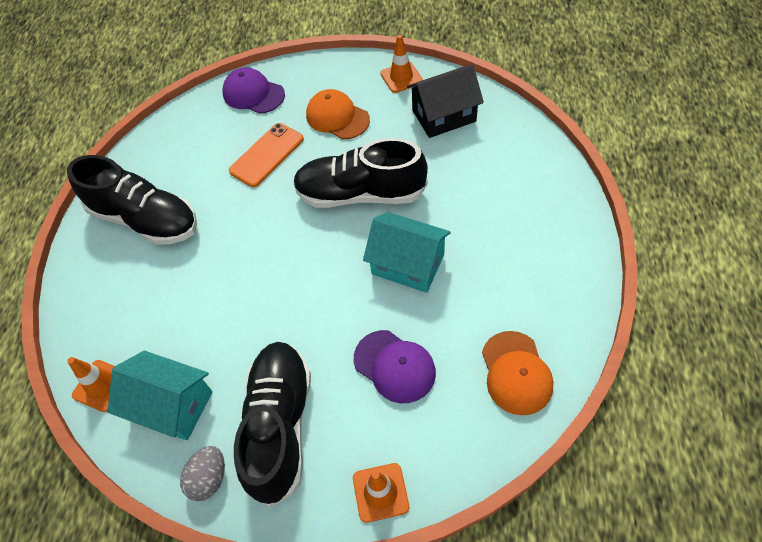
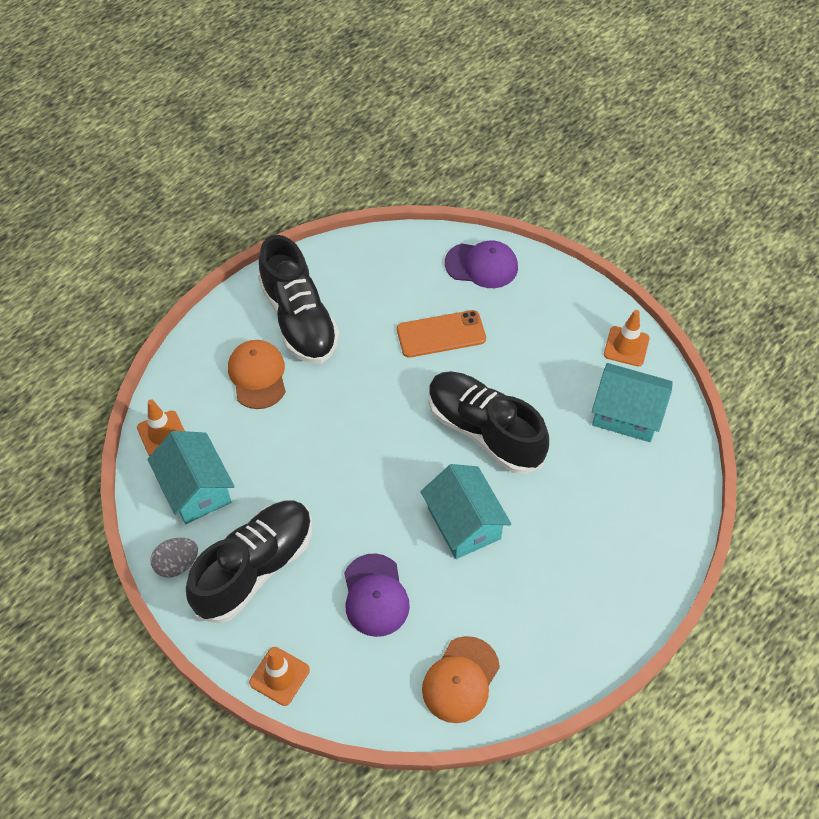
camera: 35 degrees right, 0 degrees up
purple cap [222,68,285,114] -> purple cap turned 120 degrees clockwise [445,240,518,288]
orange cap [306,89,370,139] -> orange cap moved to [228,340,286,409]
black house [407,65,484,138] -> turquoise house [592,363,673,442]

